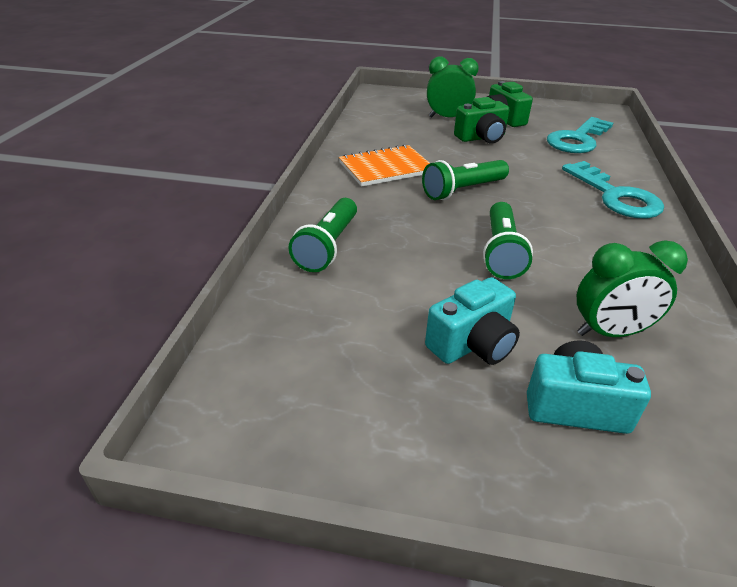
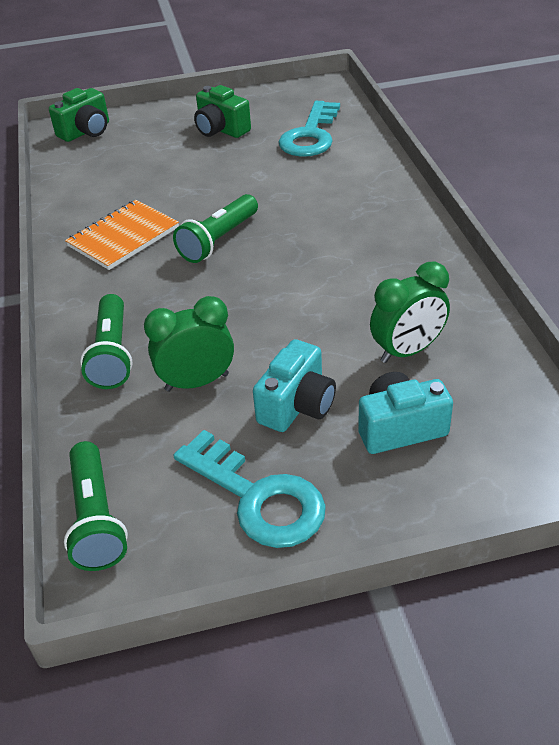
camera: 20 degrees left, 5 degrees up
green clock [427,57,479,118] -> green clock moved to [144,296,234,392]
green camera [454,97,509,143] -> green camera moved to [49,88,109,142]
green flashlight [483,202,533,279] -> green flashlight moved to [64,441,128,571]
turquoise key [562,161,664,218] -> turquoise key moved to [173,430,326,548]

